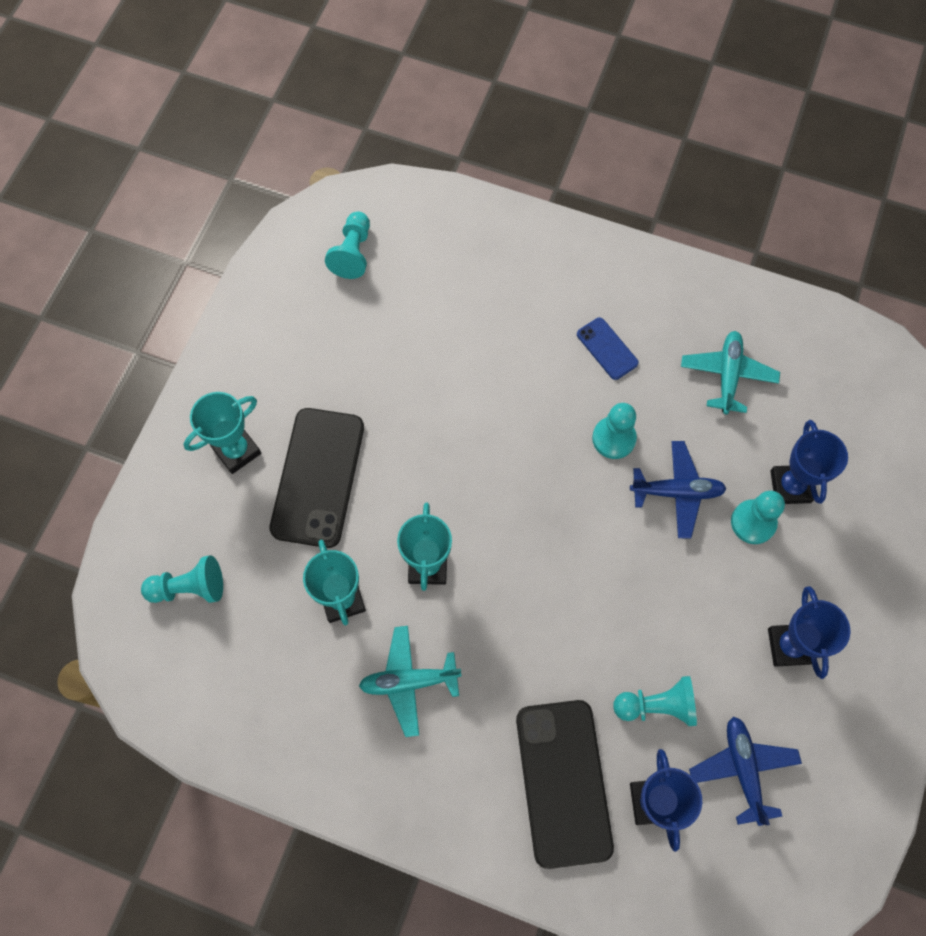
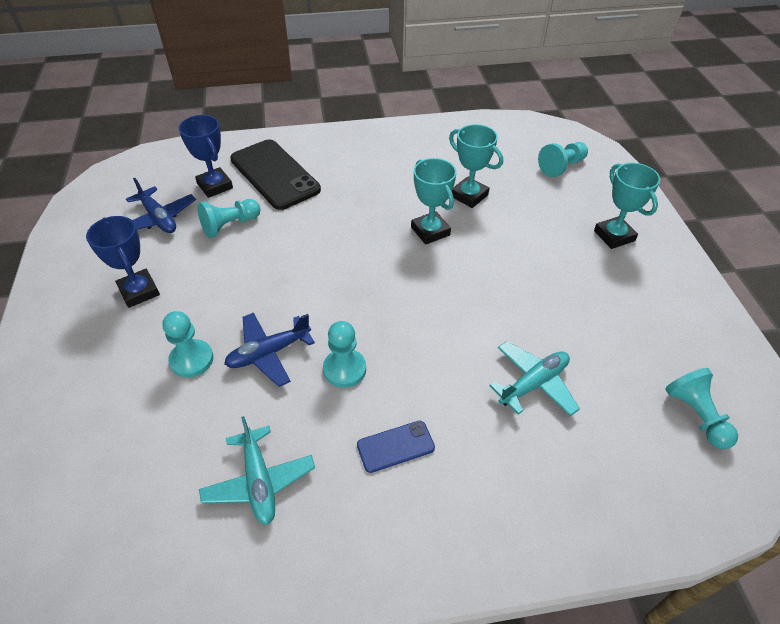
camera: 150 degrees right, 20 degrees down
turquoise trophy [184,392,261,474] -> turquoise trophy turned 45 degrees counterclockwise [594,163,660,249]
black phone [270,408,364,548] -> none
turquoise plane [359,626,461,737] -> turquoise plane moved to [489,341,580,416]
blue phone [577,317,639,380] -> blue phone turned 45 degrees counterclockwise [357,421,435,473]
blue trophy [770,420,848,504] -> none

